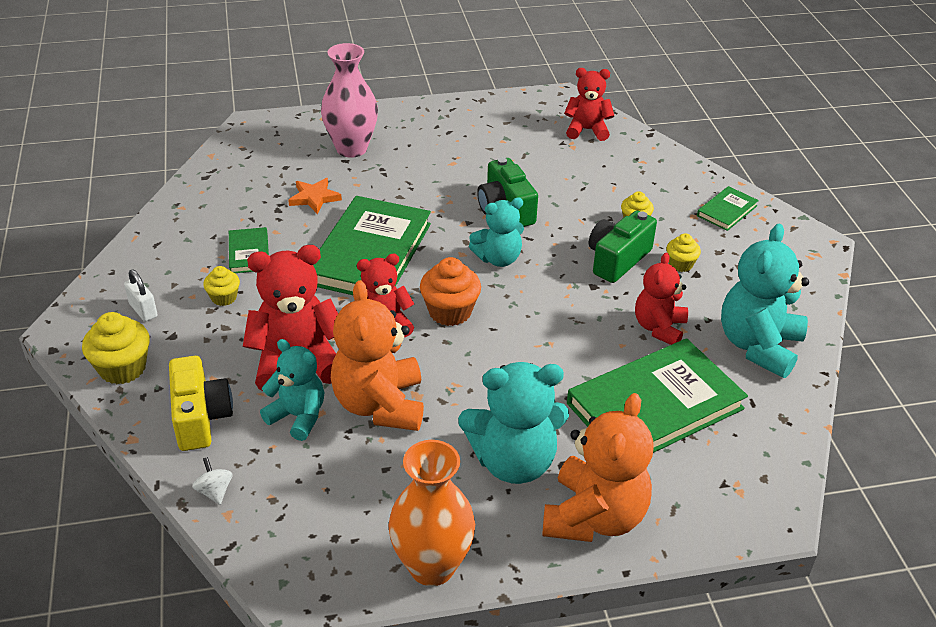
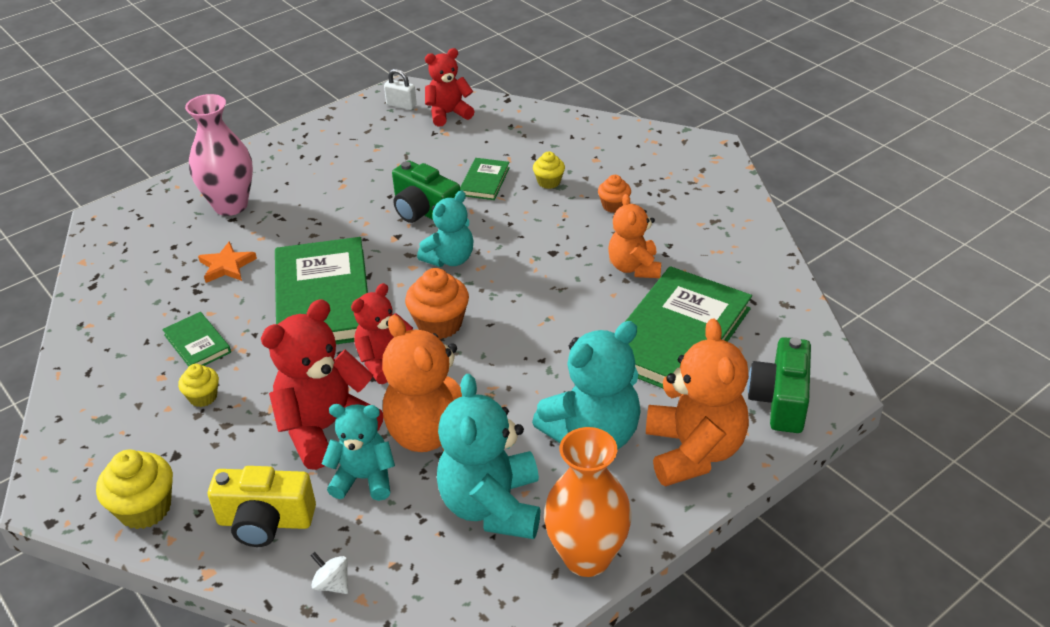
camera: 25 degrees left, 0 degrees up
white padlock [124,270,158,322] -> white padlock moved to [384,69,417,110]
yellow camera [169,356,233,451] -> yellow camera turned 135 degrees clockwise [208,466,316,547]
green camera [589,211,657,283] -> green camera moved to [747,337,811,433]
red teddy bear [635,253,688,345] -> orange teddy bear [608,194,661,278]
yellow cupcake [666,234,701,272] -> orange cupcake [598,175,631,213]
green book [697,186,759,231] -> green book moved to [460,158,510,200]
turquoise teddy bear [721,224,809,378] -> turquoise teddy bear moved to [437,374,541,539]

